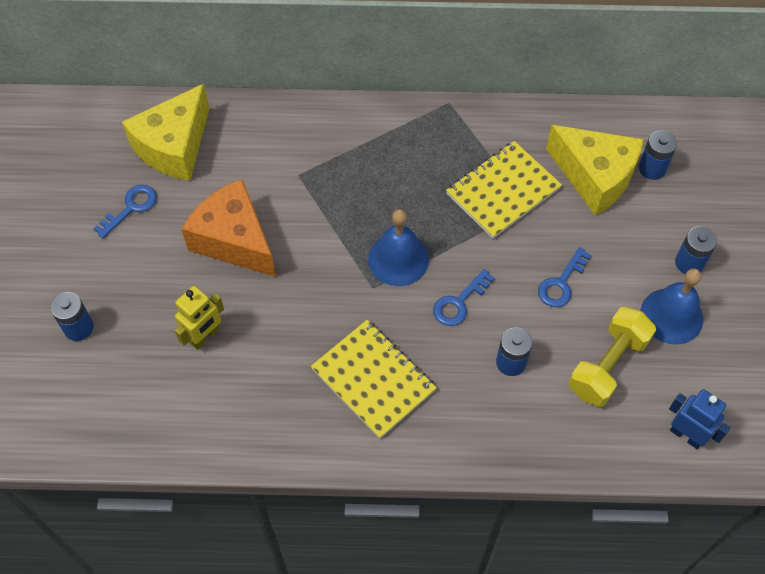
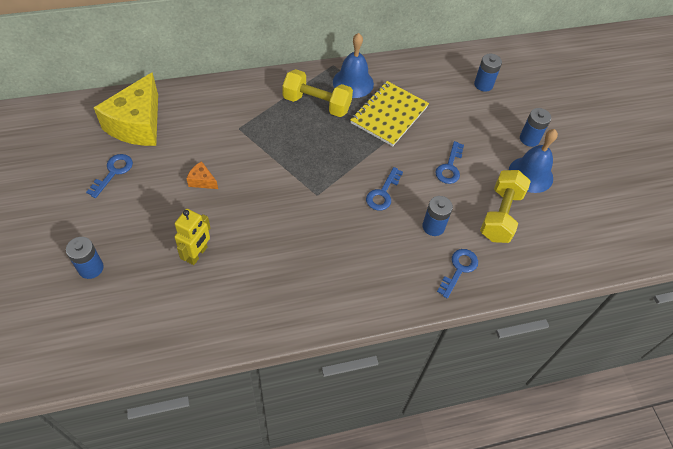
camera: 20 degrees left, 5 degrees down
orange cheese [182,179,276,277] -> orange cheese [187,161,218,189], size x0.41
yellow notebook [311,320,437,439] -> none
blue bell [368,209,429,286] -> blue bell moved to [333,33,374,98]
yellow cheese [546,125,644,216] -> none
blue robot [669,389,730,449] -> none
none -> yellow dumbbell [282,69,353,117]
none -> blue key [437,249,478,299]

